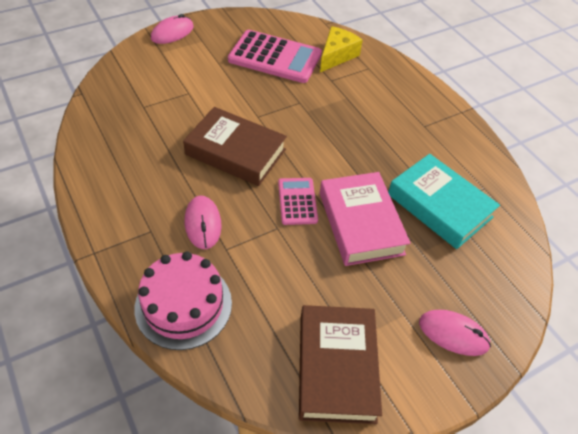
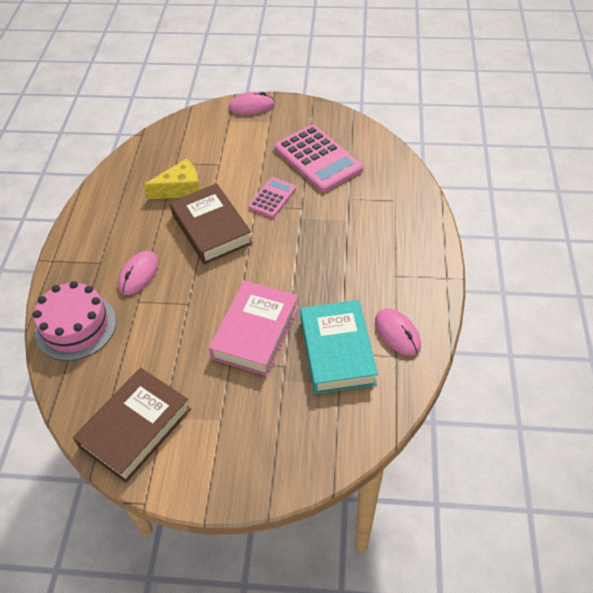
camera: 40 degrees right, 0 degrees up
pink calculator [278,178,318,225] -> pink calculator moved to [248,177,296,218]
yellow cheese [320,26,363,72] -> yellow cheese moved to [144,159,200,199]
pink mouse [419,310,491,356] -> pink mouse moved to [375,308,421,356]

